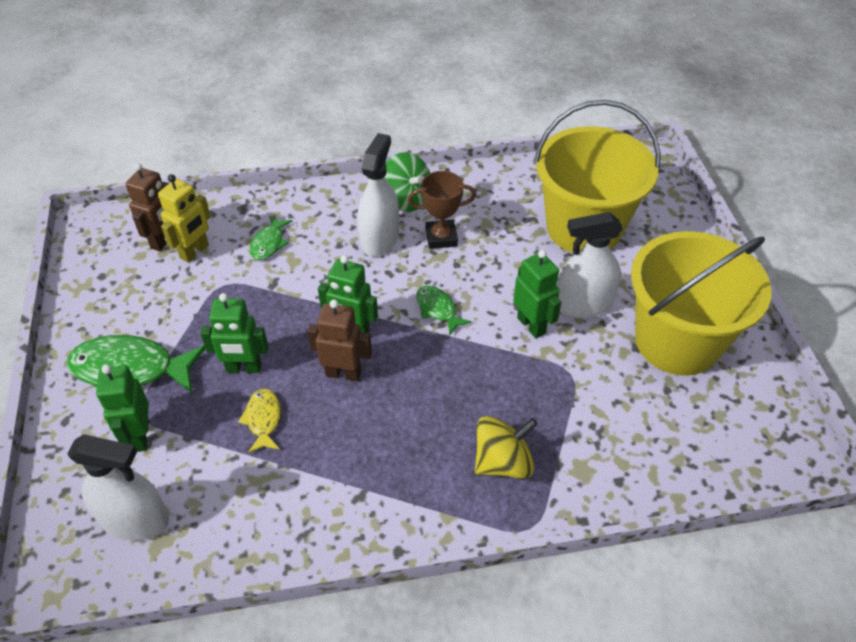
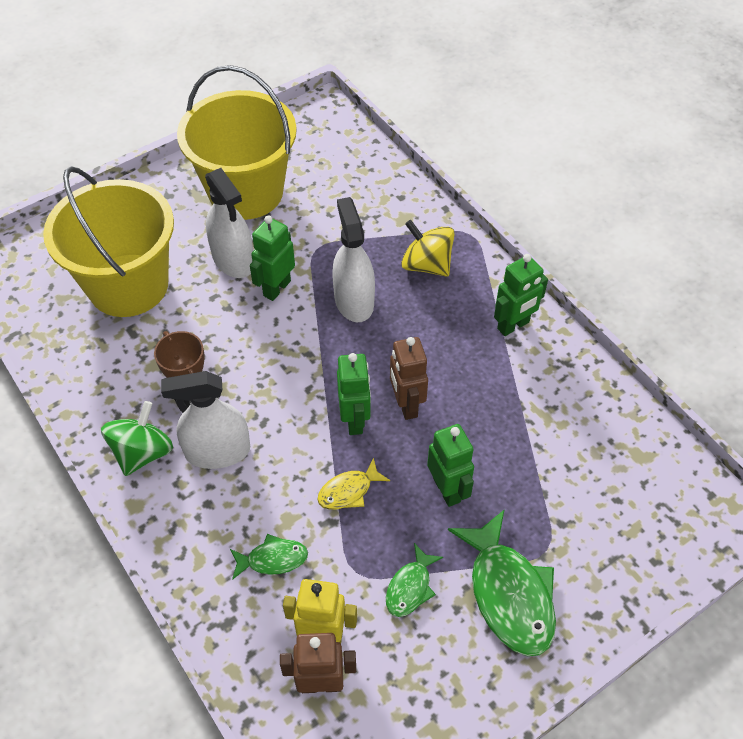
camera: 115 degrees left, 5 degrees up
white spray bottle [67,434,169,541] -> white spray bottle moved to [332,197,375,322]
green robot [96,365,149,452] -> green robot moved to [494,254,548,336]
yellow fish [238,389,281,453] -> yellow fish moved to [317,457,390,510]
green fish [416,286,472,336] -> green fish moved to [386,543,443,617]

